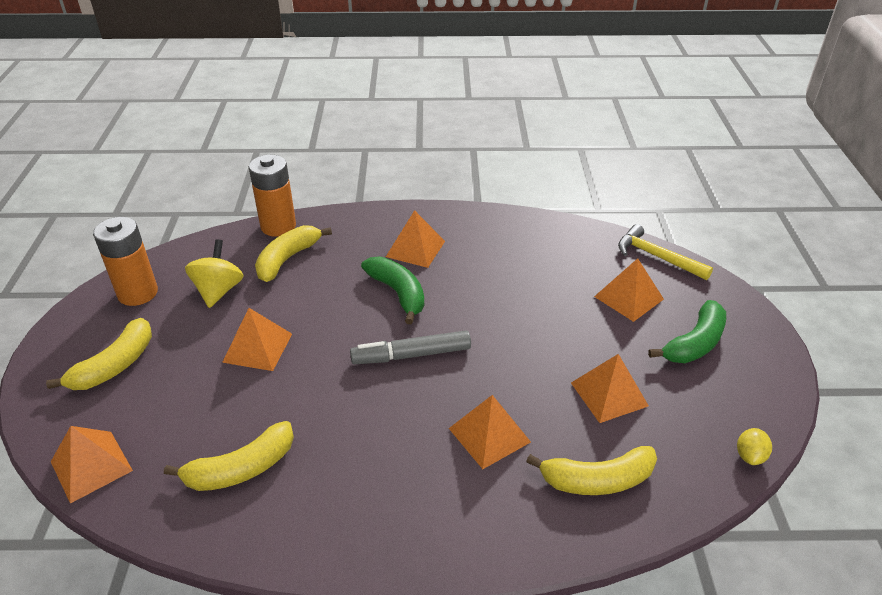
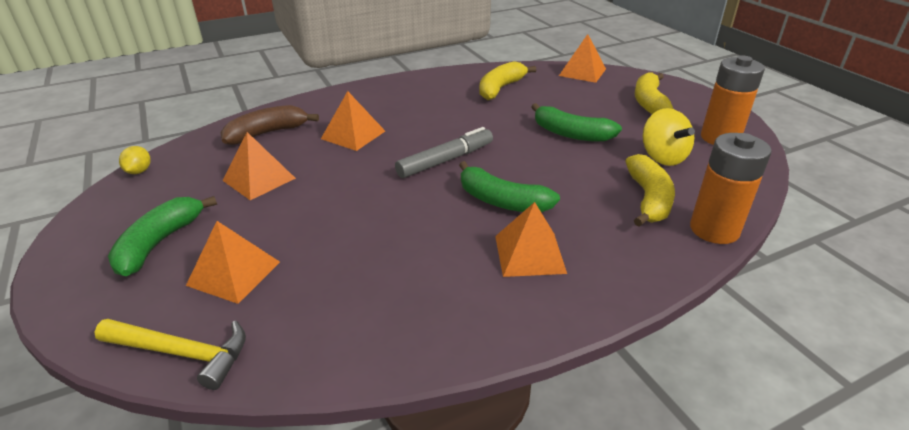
camera: 155 degrees right, 5 degrees down
orange pyramid [222,308,292,371] -> green banana [531,103,622,142]
yellow banana [526,446,657,495] -> brown banana [220,105,319,145]

